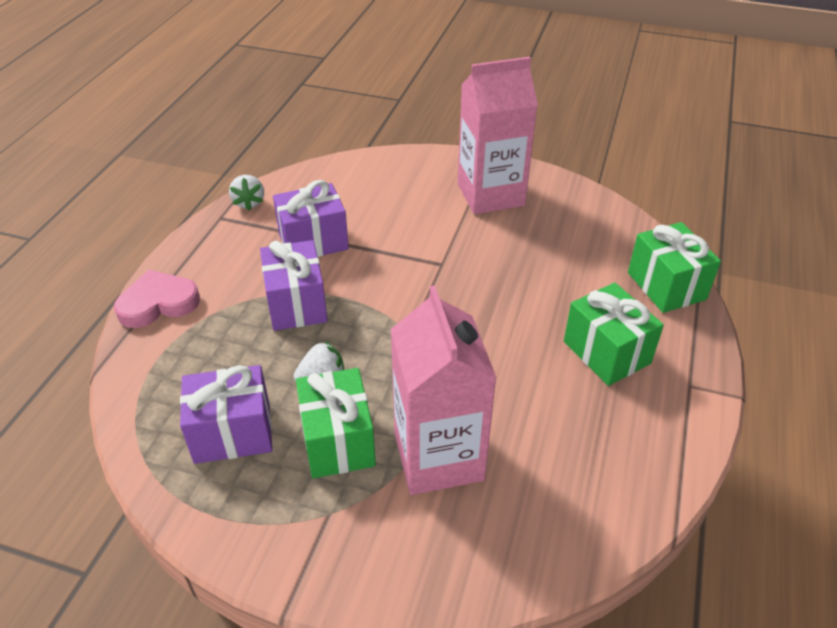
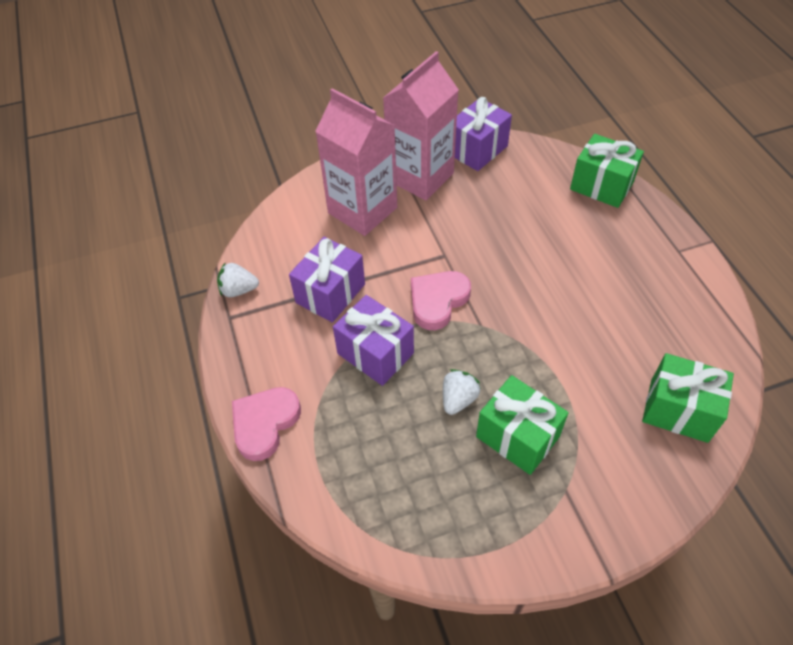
camera: 35 degrees left, 10 degrees up
purple gift [180,365,272,464] -> purple gift moved to [455,97,512,171]
white strawberry [229,175,264,211] -> white strawberry turned 135 degrees clockwise [217,263,259,297]
pink carton [390,285,497,495] -> pink carton moved to [315,88,397,236]
green gift [564,283,664,386] -> green gift moved to [642,353,734,443]
none -> pink heart [411,271,471,330]

